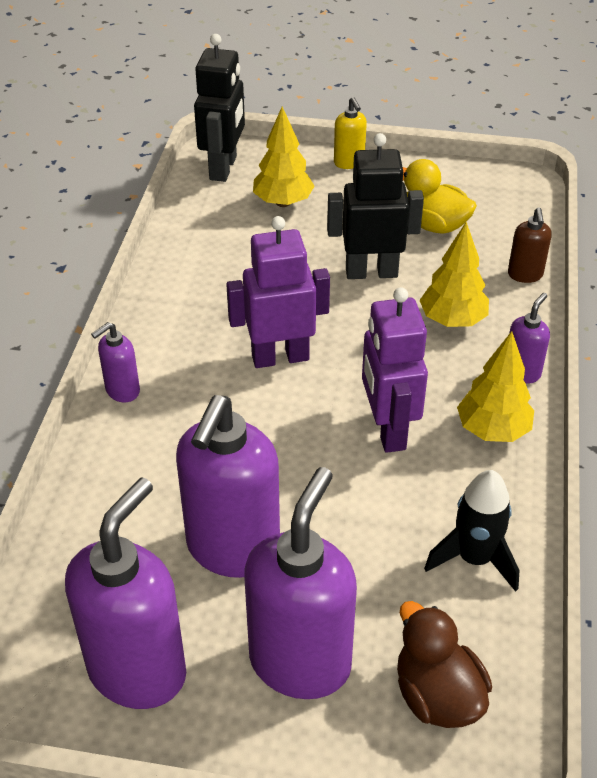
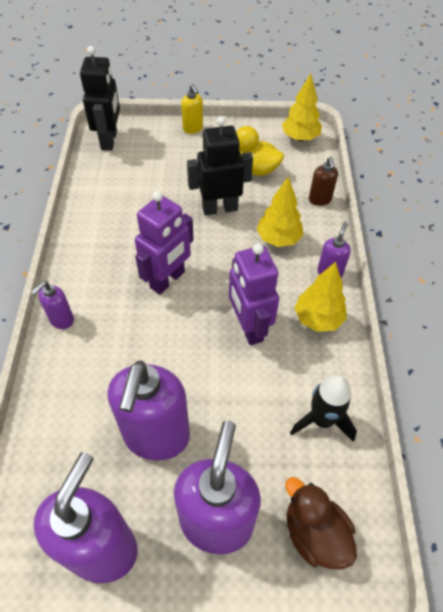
camera: 10 degrees left, 10 degrees up
purple robot [226,216,330,368] -> purple robot turned 150 degrees clockwise [135,191,194,295]
yellow tree [253,106,315,207] -> yellow tree moved to [282,74,322,141]

